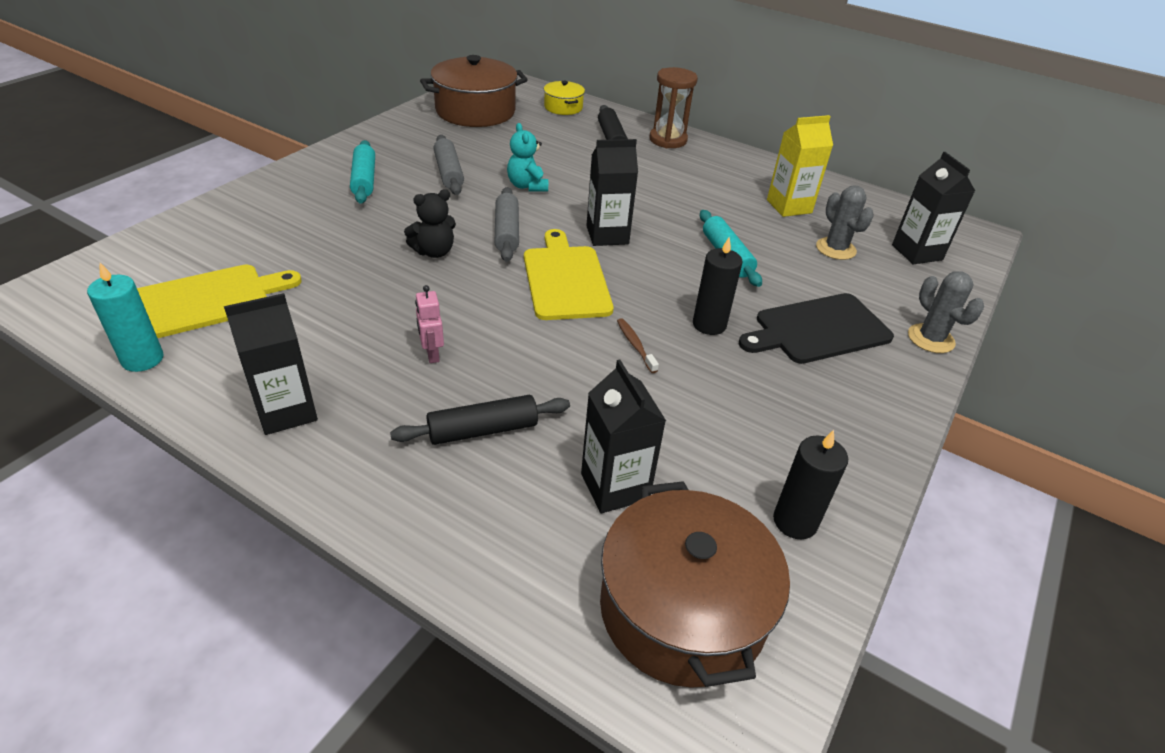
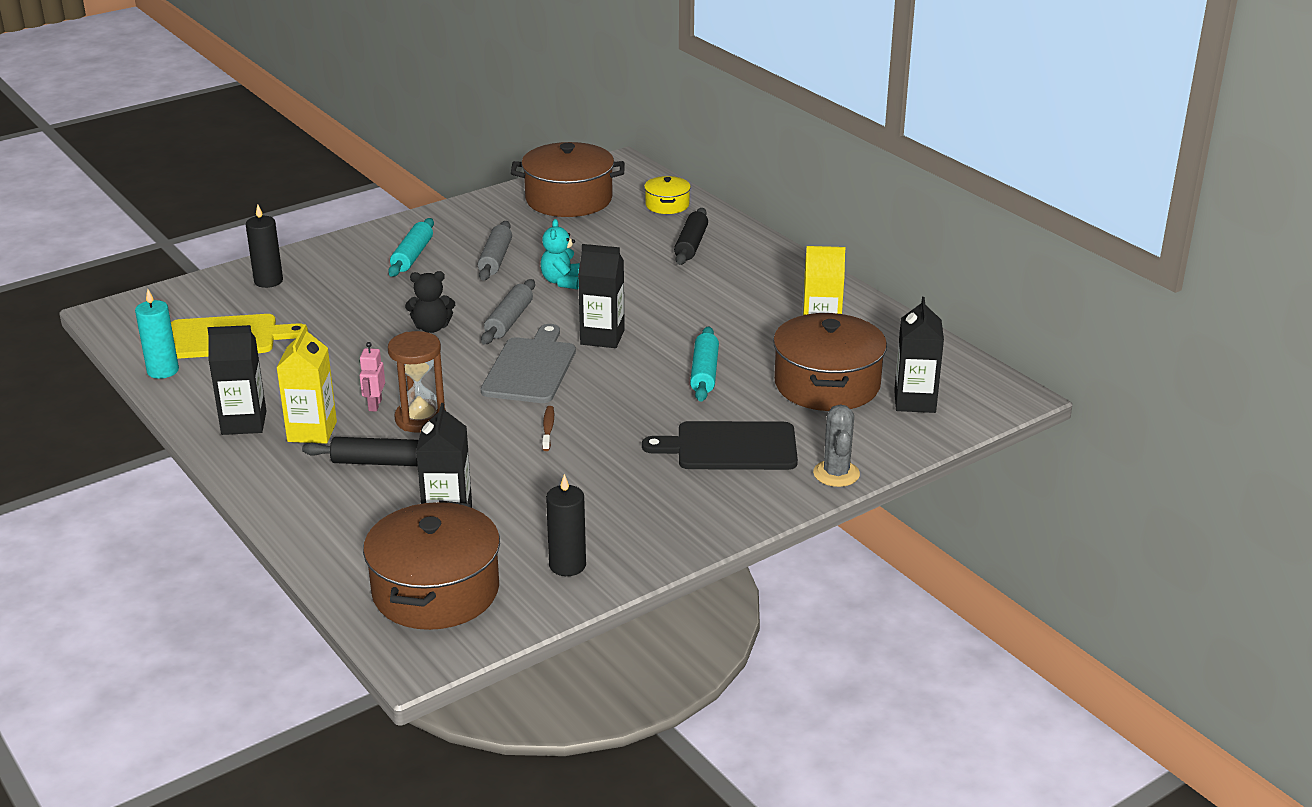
camera: 25 degrees right, 10 degrees down
yellow cutting board [524,229,614,320] -> grey cutting board [481,324,576,403]
brown hourglass [649,67,698,148] -> brown hourglass moved to [388,331,446,433]
black candle [693,237,743,335] -> black candle moved to [246,204,283,288]
grey cactus [816,186,874,260] -> brown pot [773,313,887,411]
none -> yellow carton [276,324,337,444]

